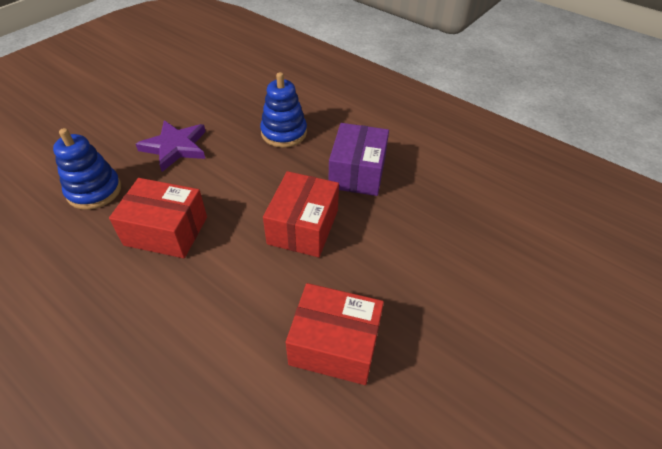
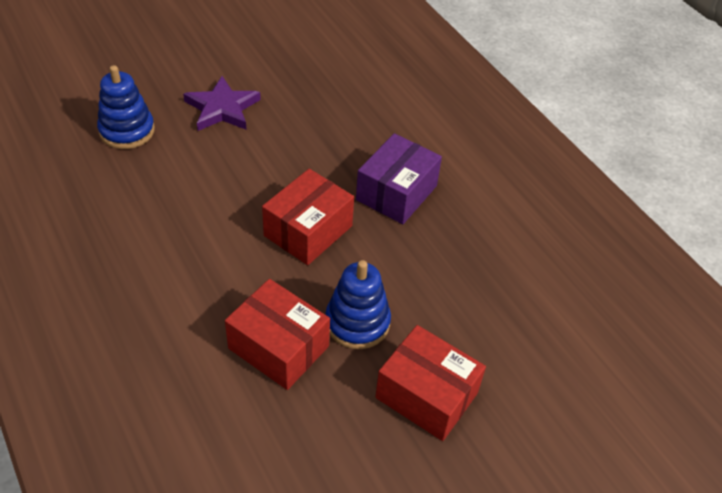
camera: 20 degrees right, 0 degrees up
red box [109,178,207,258] -> red box moved to [375,325,486,441]
blue stacking toy [260,72,307,148] -> blue stacking toy moved to [325,260,391,349]

